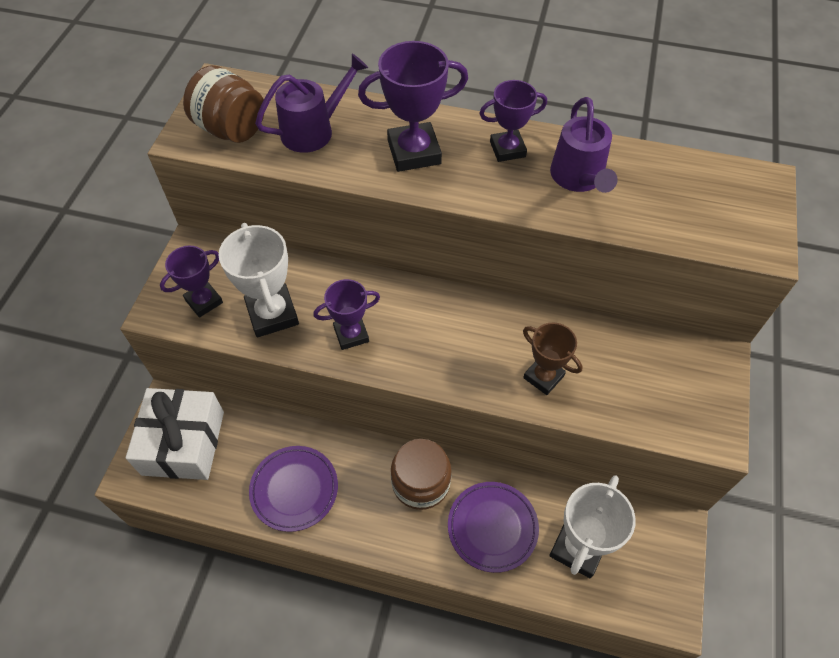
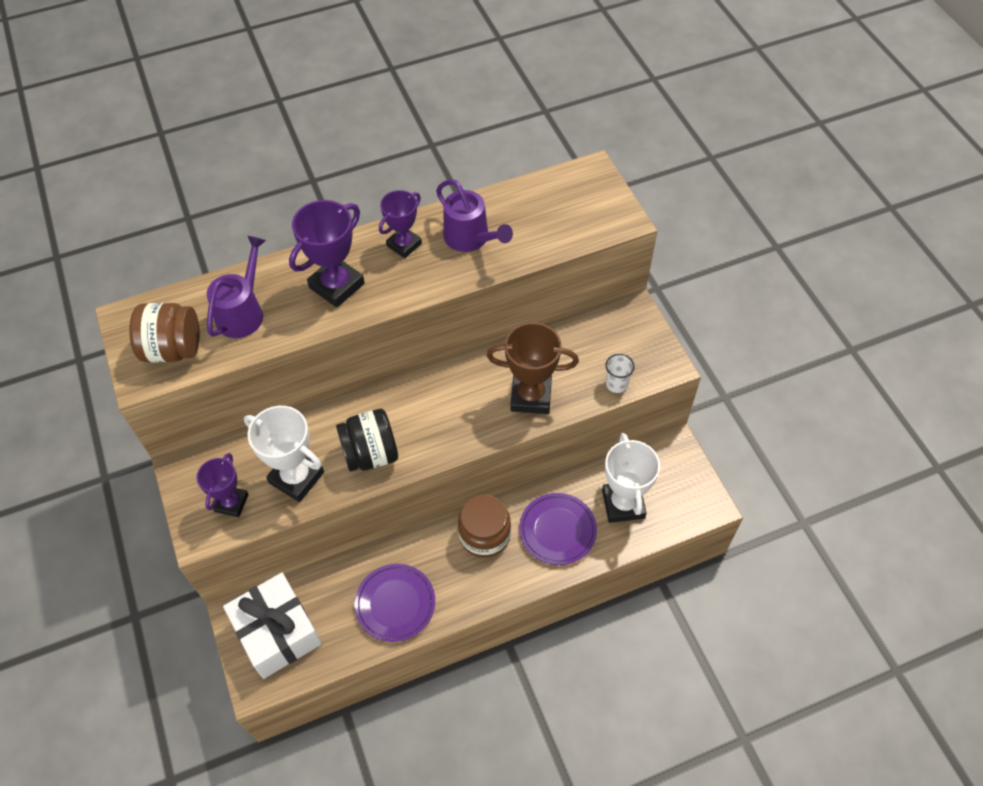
camera: 35 degrees left, 0 degrees up
purple trophy [313,279,380,350] -> black jar [336,409,398,471]
brown trophy [523,323,582,395] -> brown trophy [487,322,579,414], size x1.54
none -> white cup [605,354,635,393]

